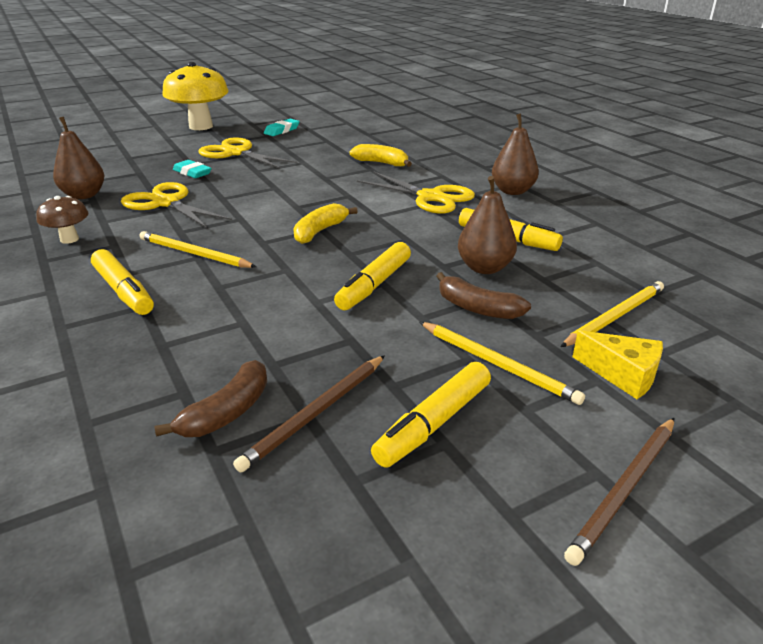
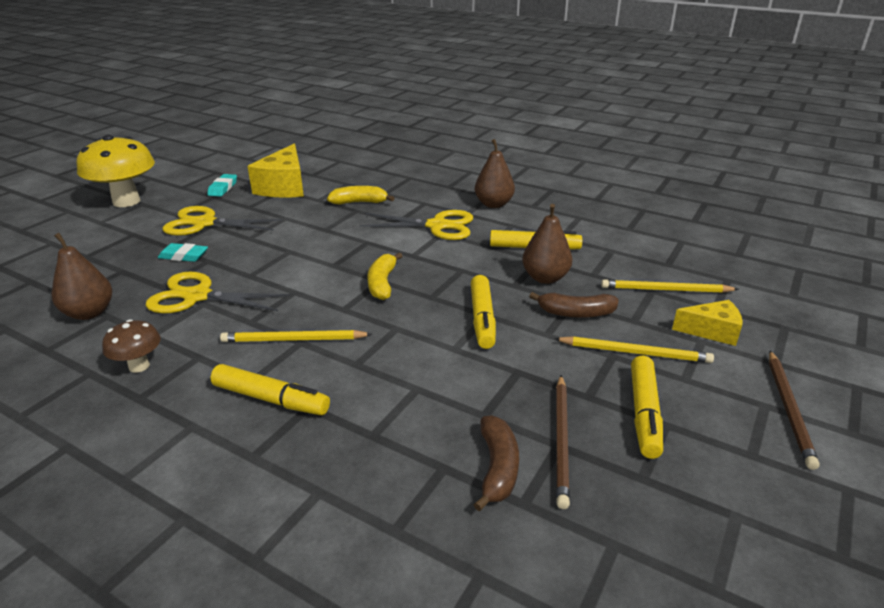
camera: 30 degrees left, 0 degrees up
yellow pencil [561,281,664,347] -> yellow pencil turned 105 degrees counterclockwise [601,279,739,293]
none -> yellow cheese [247,144,304,198]

